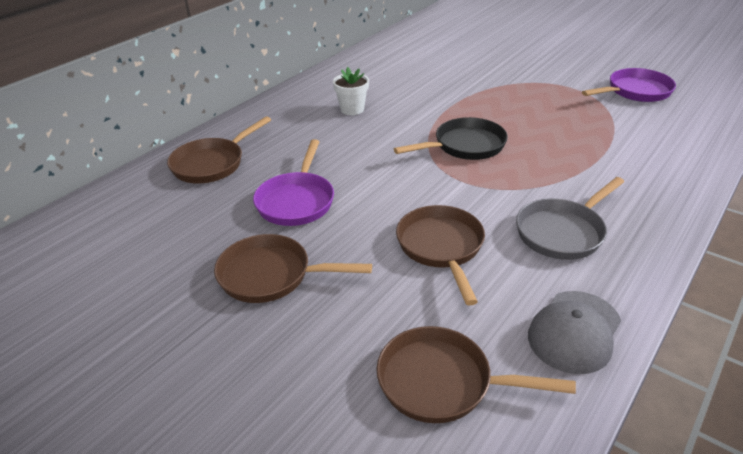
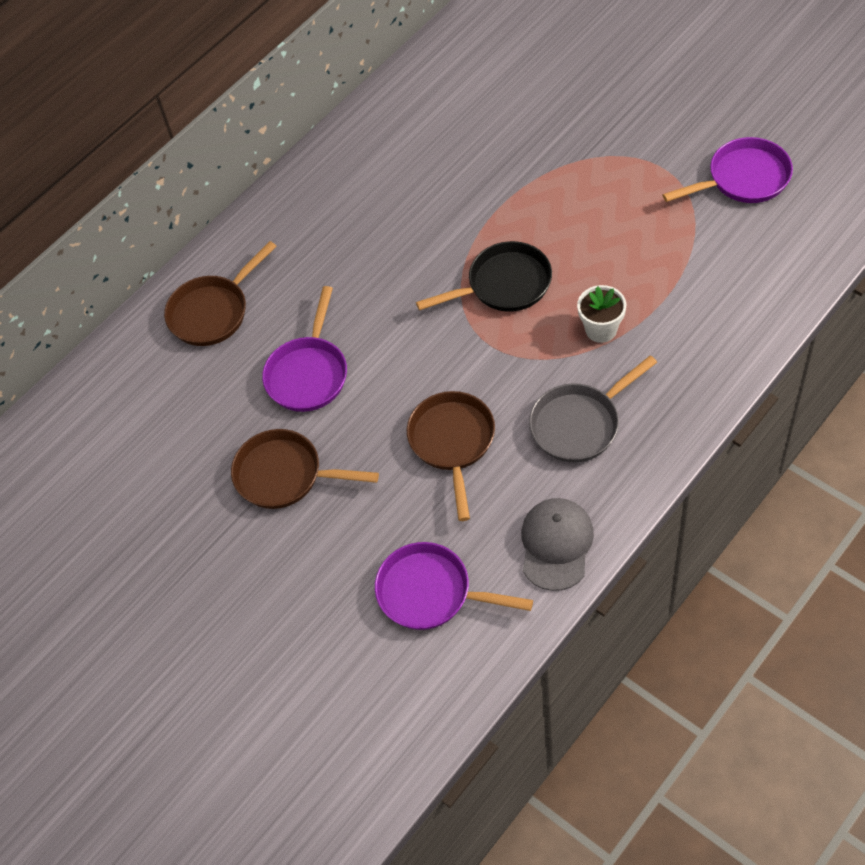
camera: 10 degrees right, 20 degrees up
white flower pot [333,67,369,115] -> white flower pot moved to [577,285,626,343]
brown pan [377,326,576,423] -> purple pan [375,542,533,630]
grey cap [528,291,621,374] -> grey cap turned 150 degrees clockwise [521,498,594,591]

